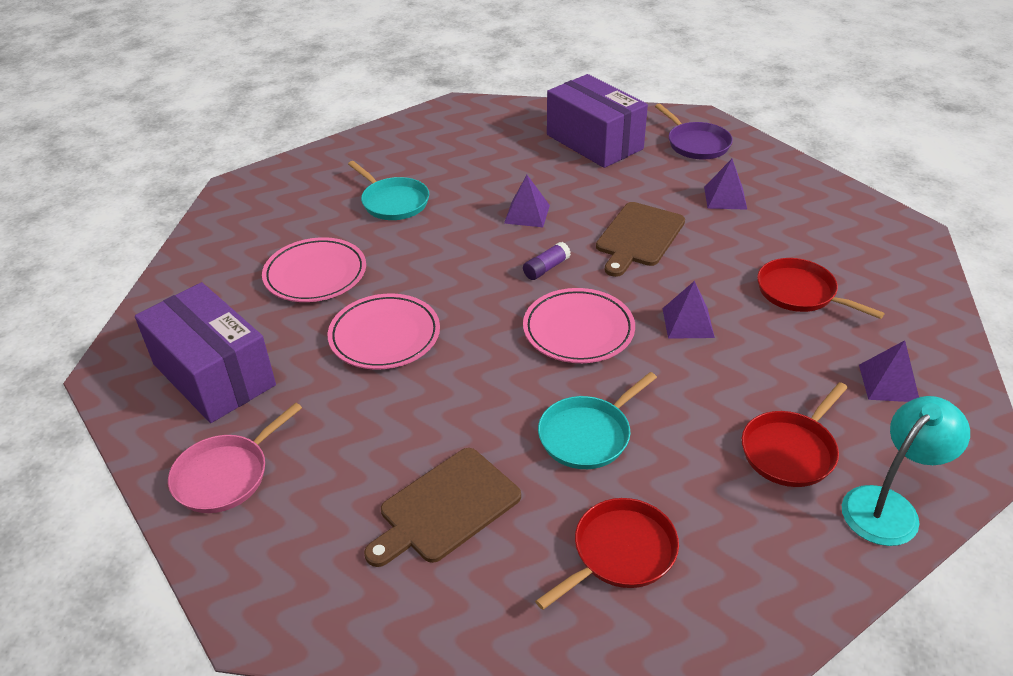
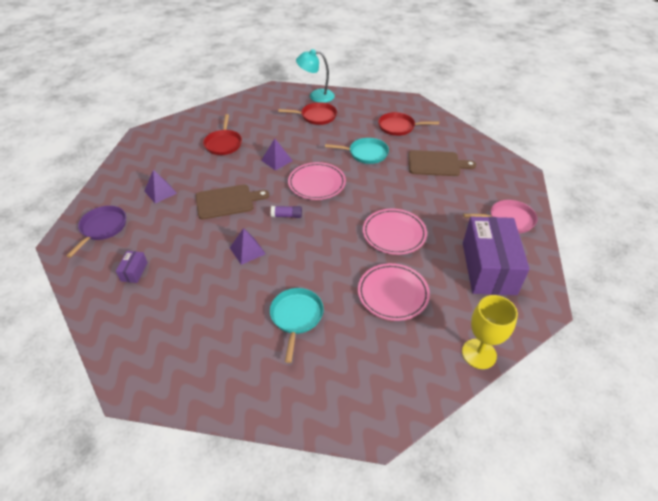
camera: 135 degrees left, 5 degrees up
purple box [547,74,648,168] -> purple box [116,251,148,283], size x0.40
purple pyramid [859,340,919,402] -> none
none -> yellow goblet [462,295,518,369]

